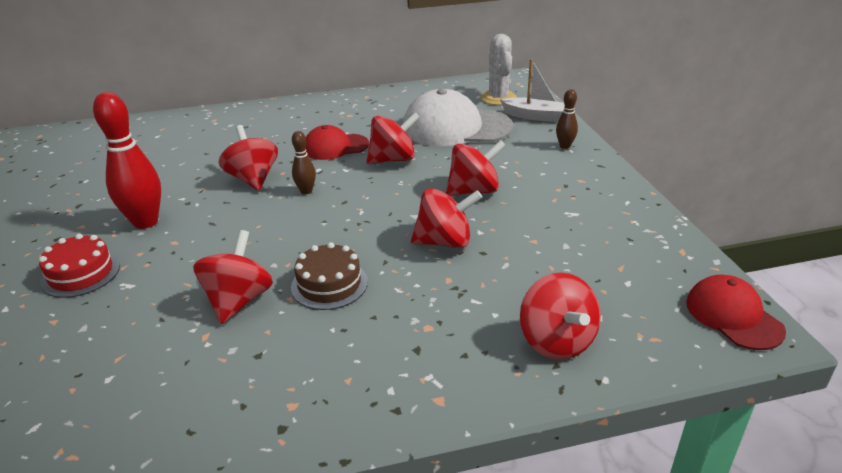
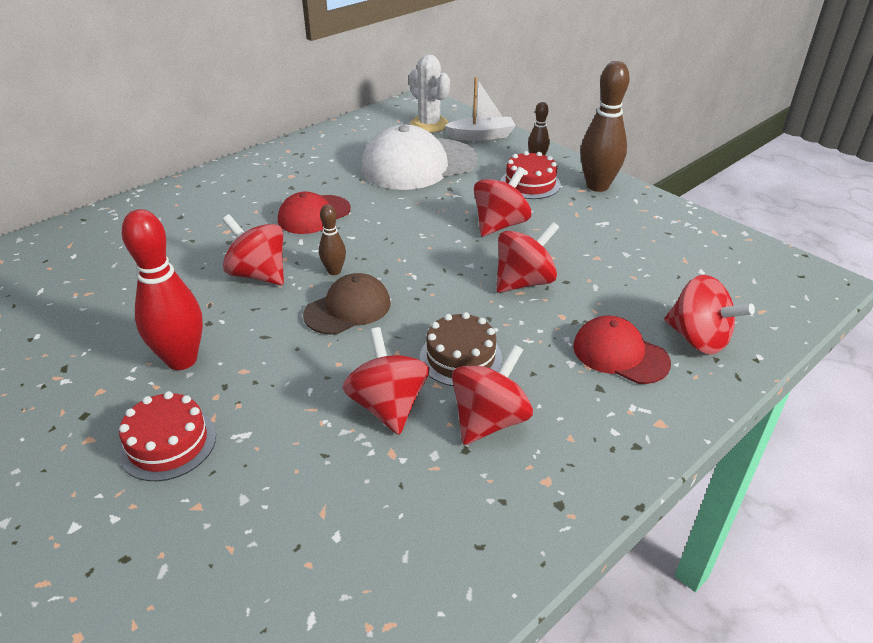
camera: 30 degrees left, 5 degrees up
red spinning top [366,112,420,164] -> red spinning top moved to [452,344,533,445]
red cap [686,275,786,350] -> red cap moved to [573,316,671,384]
none -> brown cap [303,273,391,335]
none -> red cake [500,151,561,199]
none -> brown bowling pin [580,61,630,192]

